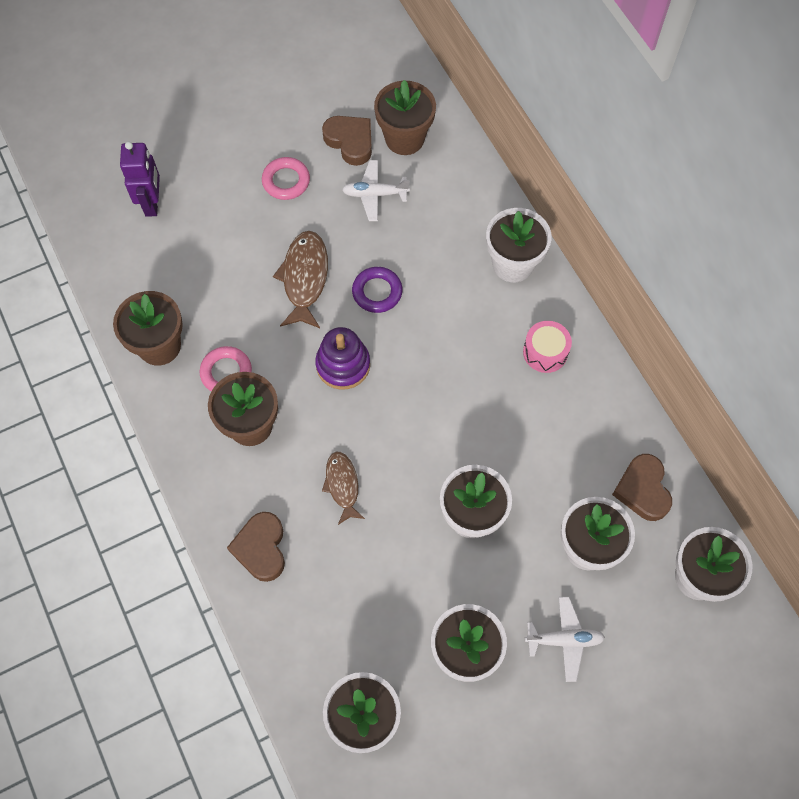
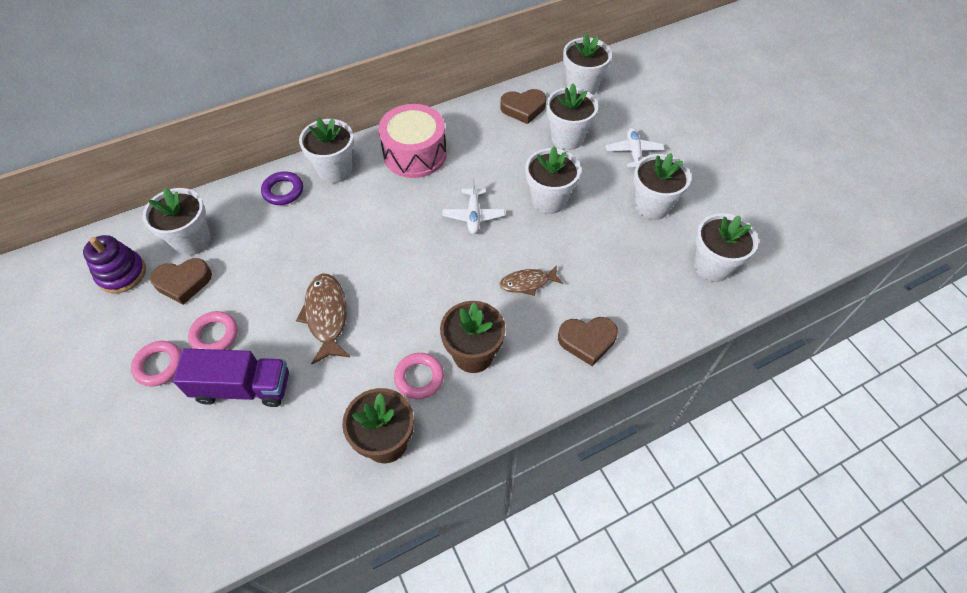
camera: 90 degrees left, 10 degrees down
purple robot [120,141,160,217] -> none
brown fish [273,231,328,328] -> brown fish turned 75 degrees clockwise [296,273,350,364]
purple stacking toy [315,327,370,390] -> purple stacking toy moved to [83,235,146,293]
brown heart [322,116,372,166] -> brown heart turned 150 degrees counterclockwise [150,258,212,305]
white plane [342,160,410,221] -> white plane moved to [442,178,505,234]
purple ring [352,267,402,313] -> purple ring moved to [261,171,303,205]
brown flower pot [374,80,436,155] -> white flower pot [143,187,211,256]
pink drum [523,321,572,373] -> pink drum [378,104,447,178], size x1.83
none -> pink ring [131,341,182,386]
none -> purple truck [173,348,289,407]

